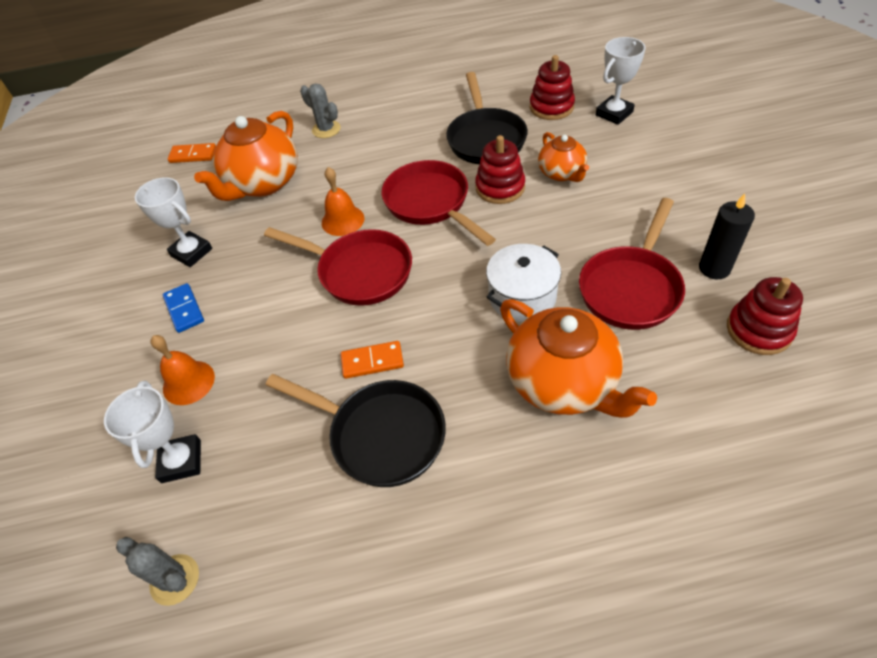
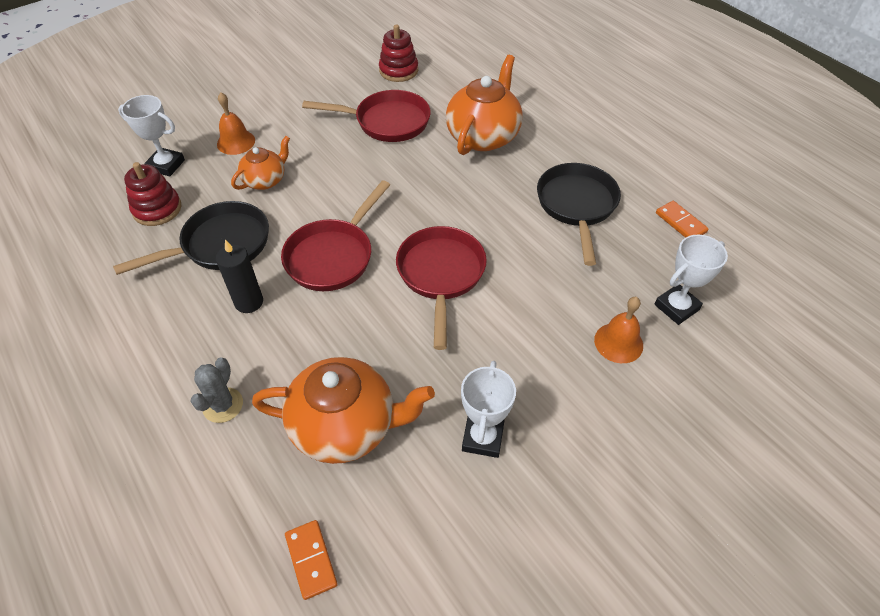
camera: 120 degrees left, 0 degrees up
grey cactus [116,537,199,606] -> none
blue domino [163,283,204,333] -> none
orange bell [322,167,364,236] -> orange bell moved to [217,92,255,155]
orange domino [341,341,404,379] -> orange domino moved to [656,201,709,238]
red stacking toy [475,135,525,204] -> none
white pot [486,244,561,322] -> none
black candle [699,194,755,279] -> black candle moved to [216,240,263,313]

